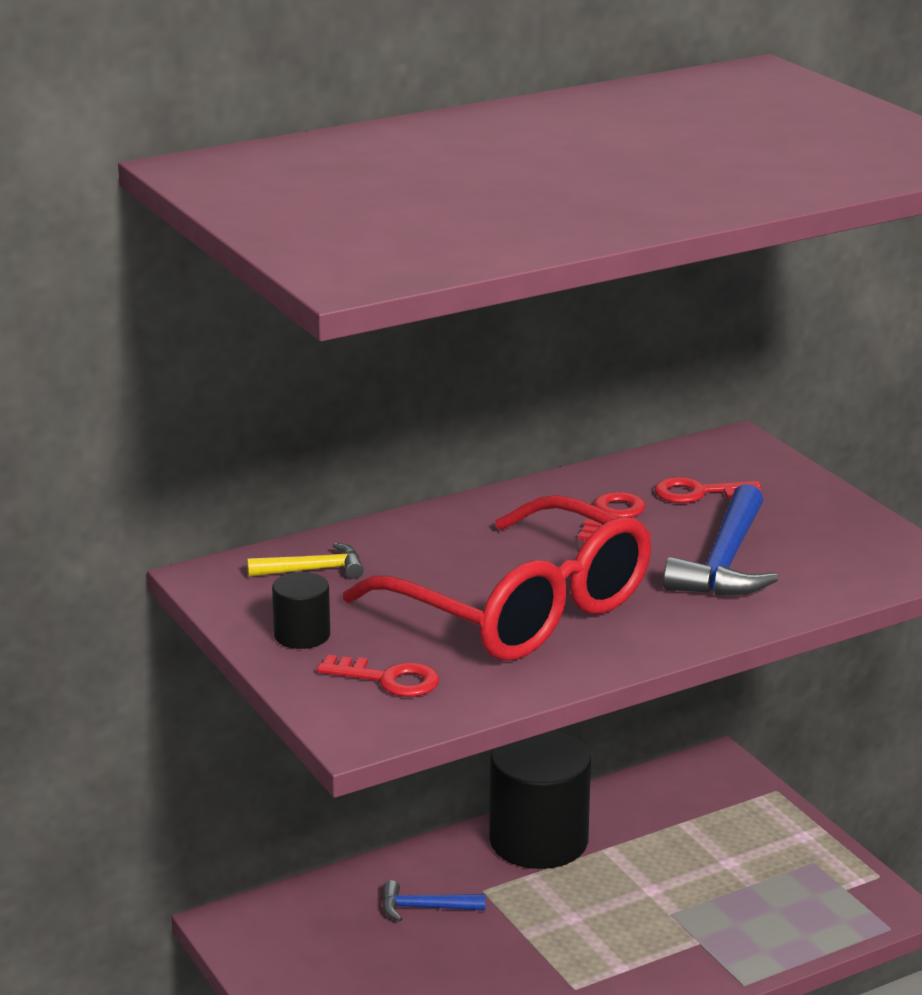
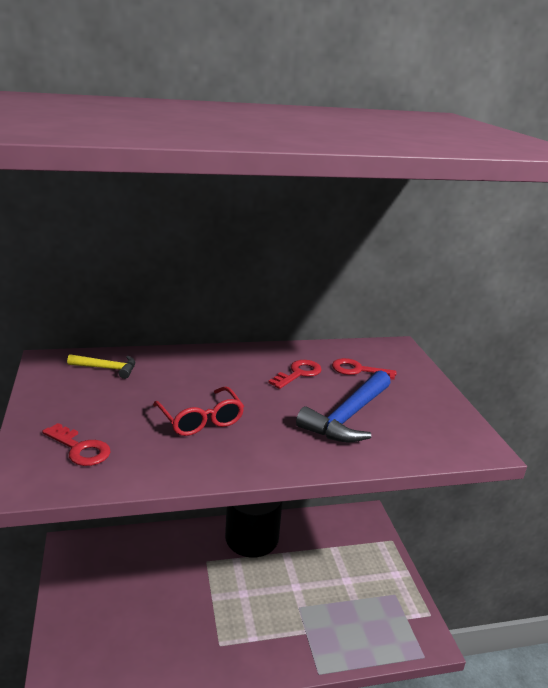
camera: 15 degrees right, 0 degrees up
black cylinder [272,572,330,649] -> none
red glasses [343,495,651,661] -> red glasses [153,386,244,436], size x0.48
blue hammer [382,880,485,922] -> none

